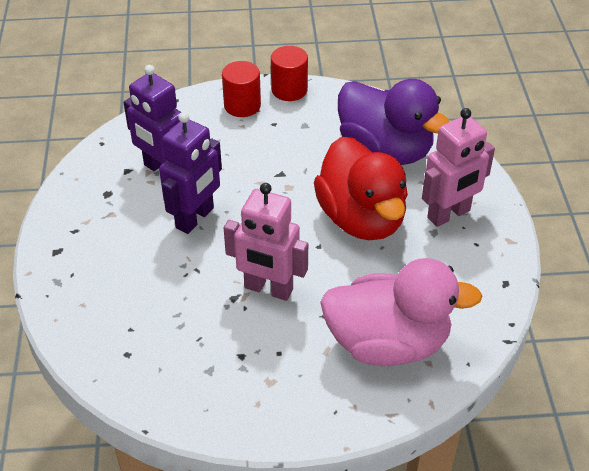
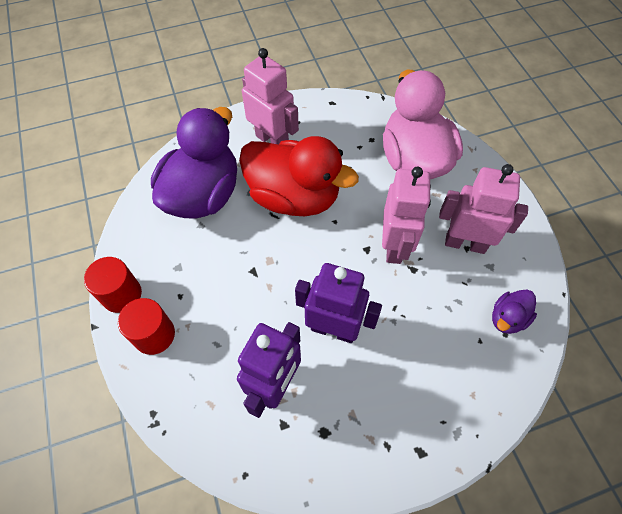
camera: 105 degrees left, 15 degrees up
red duck [314,136,408,240] -> red duck turned 60 degrees clockwise [239,136,359,216]
none -> pink robot [439,164,528,254]
none -> purple duck [492,290,537,334]

